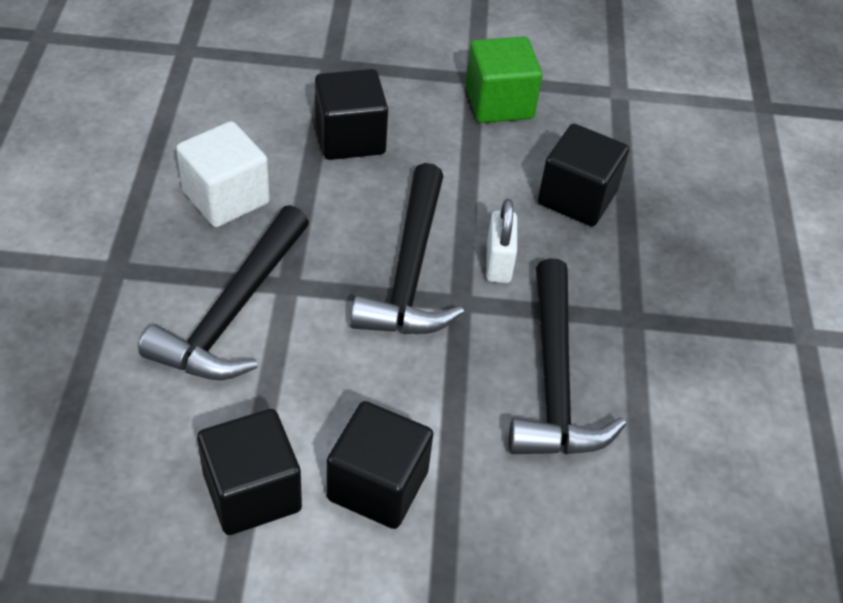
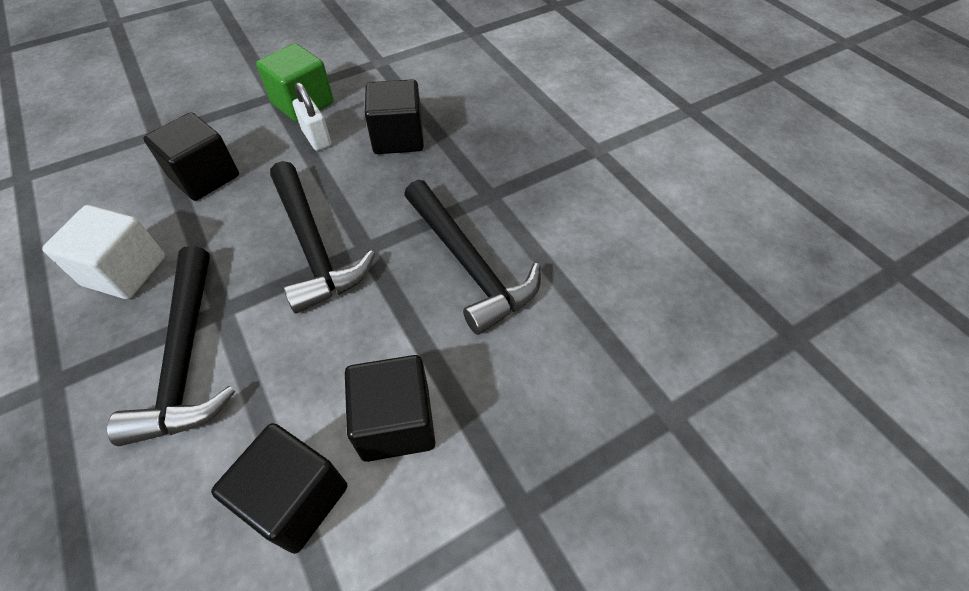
camera: 30 degrees left, 5 degrees up
white padlock [486,199,517,283] -> white padlock moved to [293,82,331,151]

